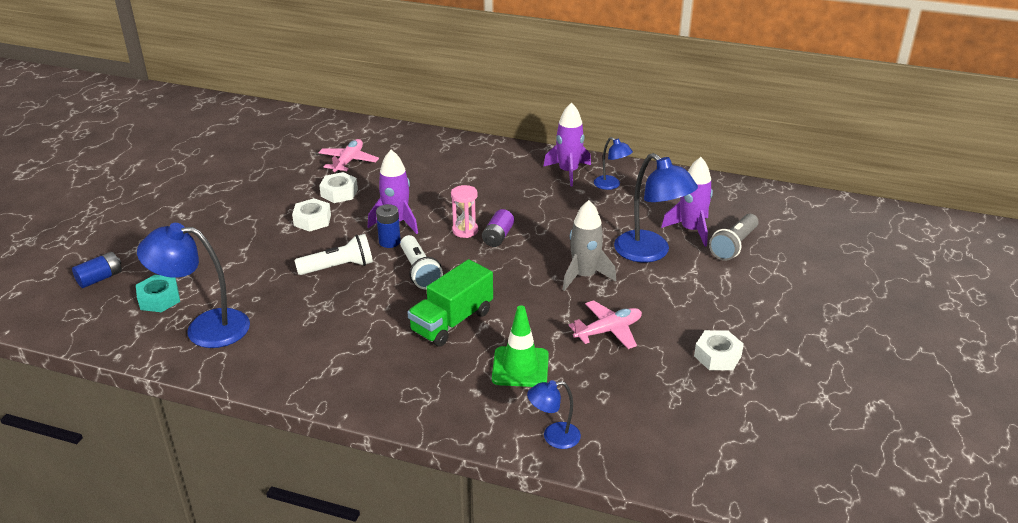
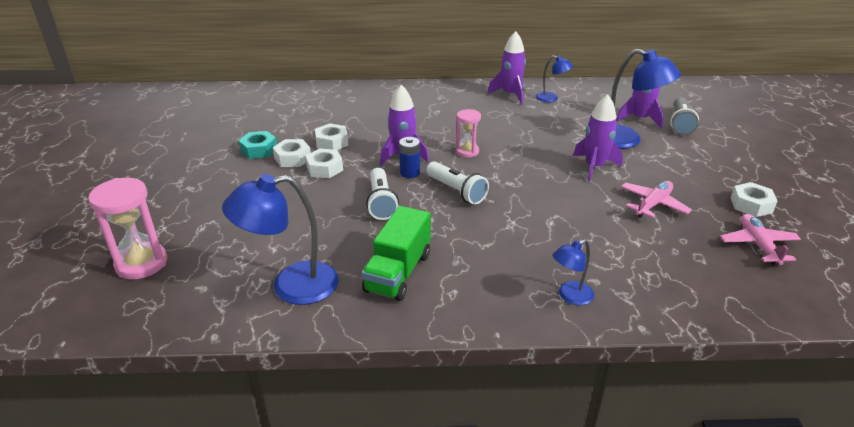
camera: 20 degrees left, 0 degrees up
blue battery [72,252,122,288] -> pink hourglass [88,178,167,279]
turquoise nut [136,275,180,312] -> turquoise nut moved to [239,131,277,159]
white flashlight [294,234,373,275] -> white flashlight turned 120 degrees clockwise [366,168,399,220]
pink plane [318,139,379,173] -> pink plane moved to [720,214,801,266]
green truck [407,259,493,347] -> green truck moved to [362,206,431,301]
purple battery [482,209,514,247] -> none
green traffic cone [492,305,549,387] -> none
blue lamp [527,380,581,449] -> blue lamp moved to [553,239,594,305]
grey rocket [563,200,616,291] -> purple rocket [573,94,623,182]
none -> white nut [273,139,311,167]

